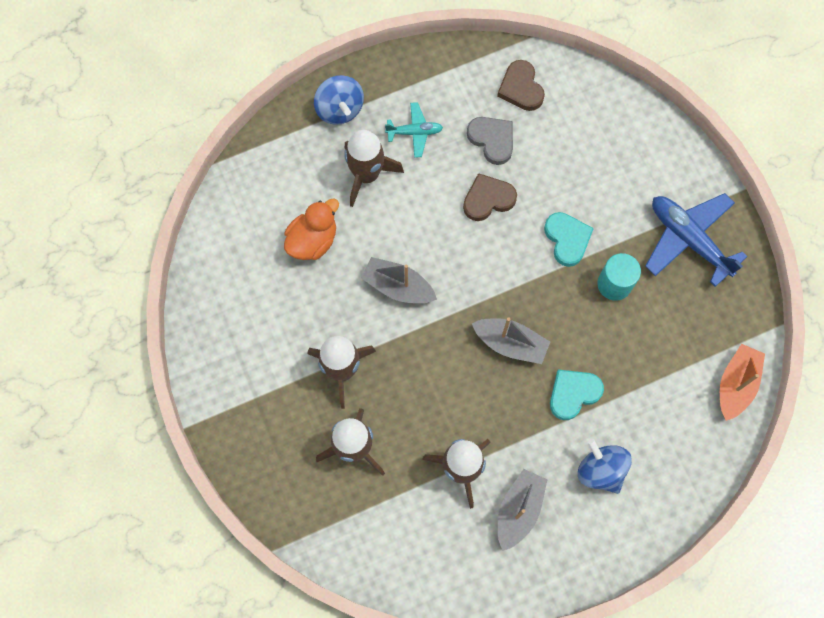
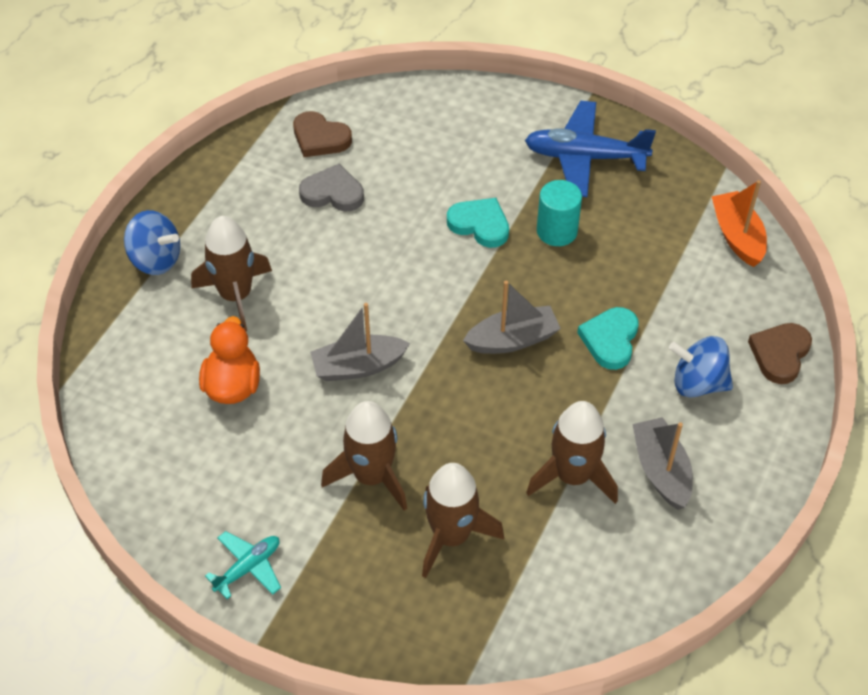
camera: 40 degrees left, 20 degrees down
turquoise plane [385,102,443,158] -> turquoise plane moved to [205,531,281,599]
brown heart [463,173,517,221] -> brown heart moved to [748,323,812,384]

